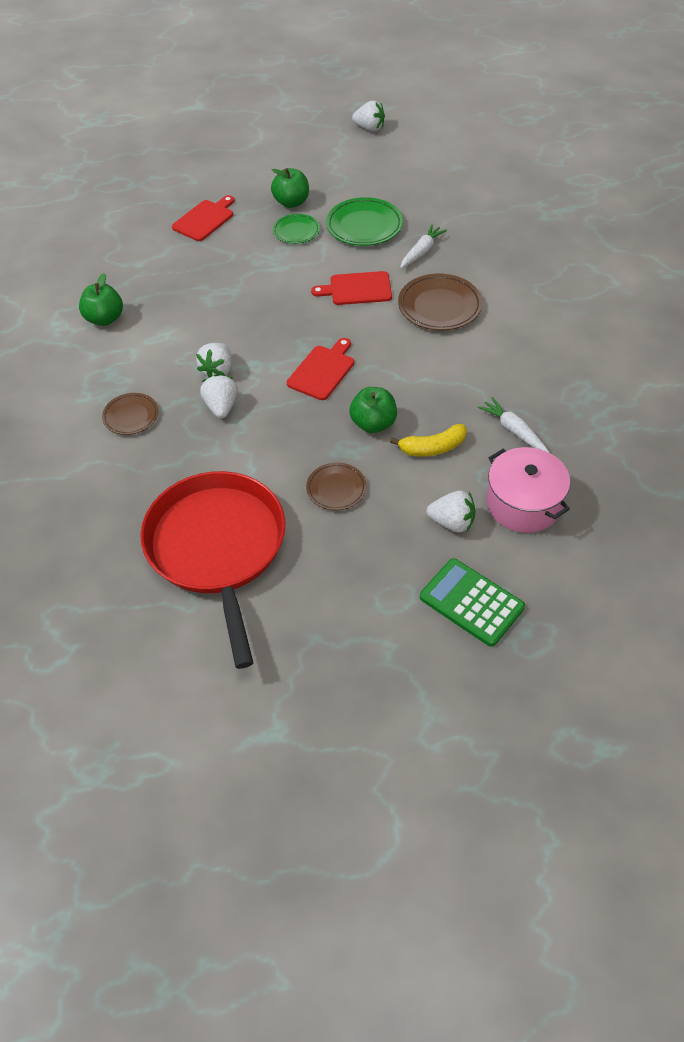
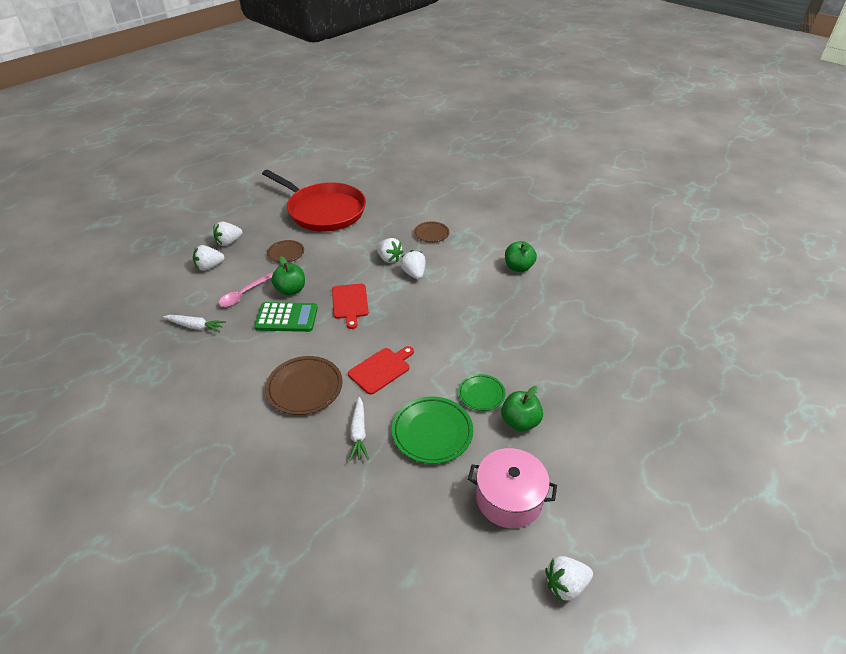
camera: 140 degrees right, 10 degrees down
red cutting board [172,195,234,241] -> none
yellow banana [390,424,467,457] -> pink spoon [219,272,273,307]
green calculator [420,558,525,647] -> green calculator moved to [254,302,318,332]
pink pot [486,447,570,533] -> pink pot moved to [468,448,557,528]
none -> white strawberry [213,222,242,246]

